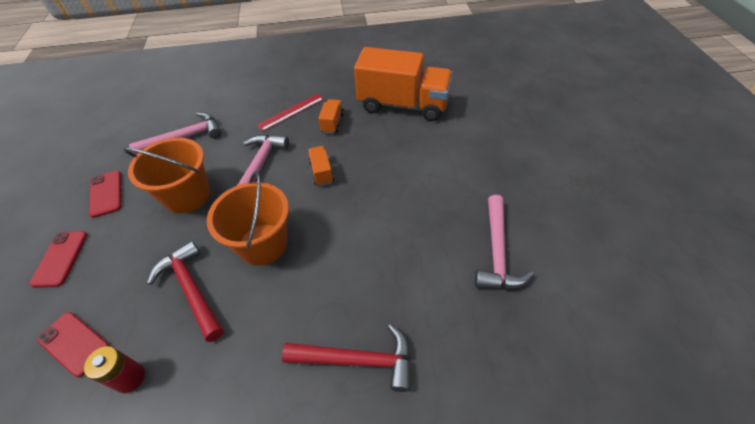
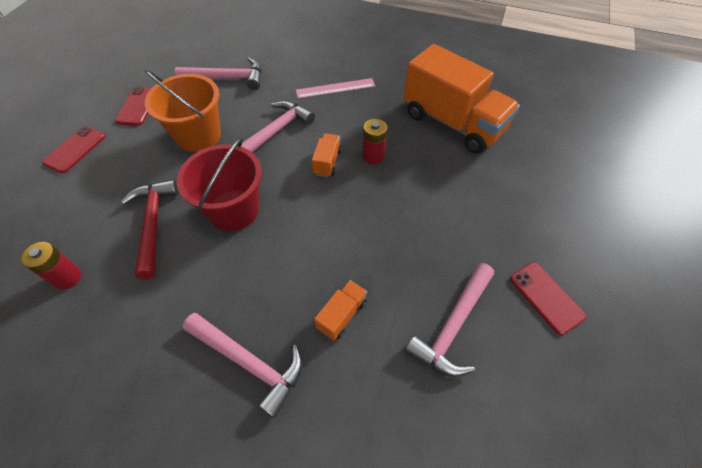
camera: 25 degrees right, 5 degrees up
red phone [37,312,110,377] -> red phone moved to [510,262,586,335]
orange bucket [207,171,289,266] -> red bucket [177,137,262,231]
red ruler [256,94,324,131] -> pink ruler [296,78,375,99]
red hammer [282,324,411,392] -> pink hammer [183,313,303,418]
orange truck [318,99,344,134] -> orange truck moved to [314,280,367,340]
none -> red battery [362,119,388,165]

